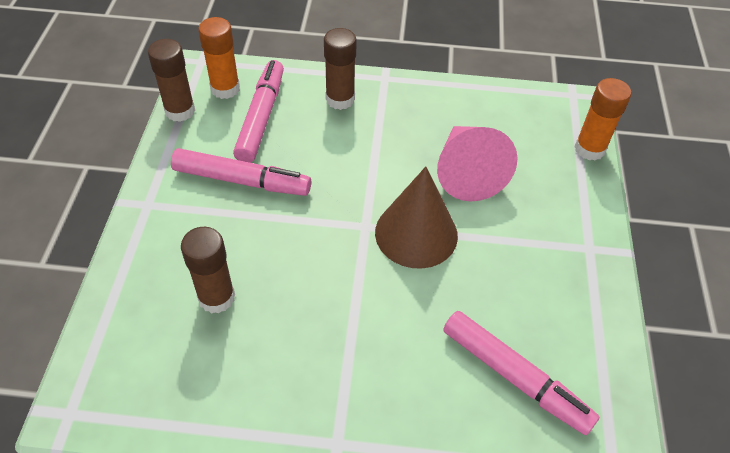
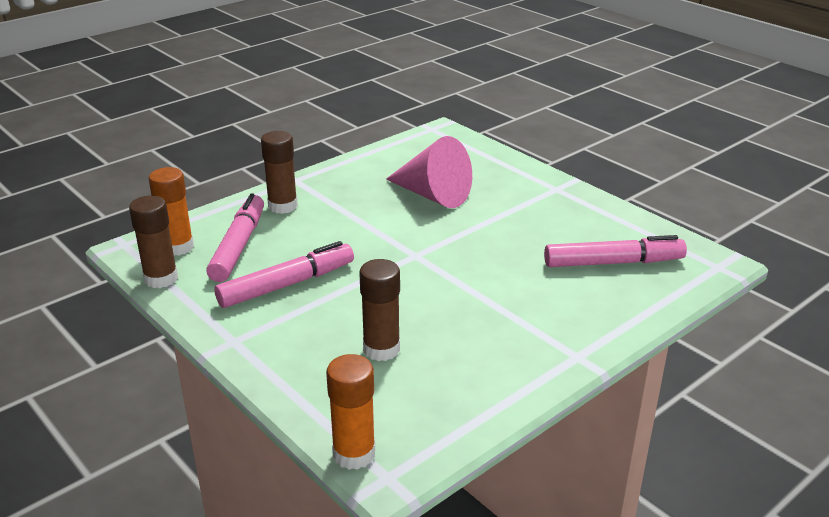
camera: 45 degrees left, 20 degrees down
pink marker [233,60,284,163] -> pink marker turned 45 degrees clockwise [206,194,264,282]
brown cone [375,167,458,269] -> none
orange glue stick [574,78,631,161] -> orange glue stick moved to [326,354,375,470]

